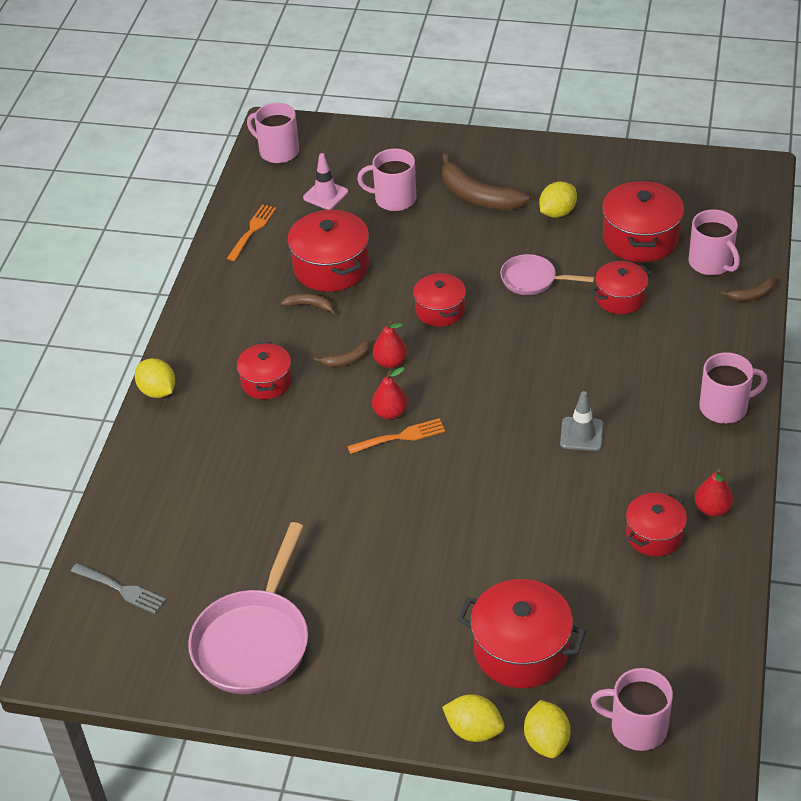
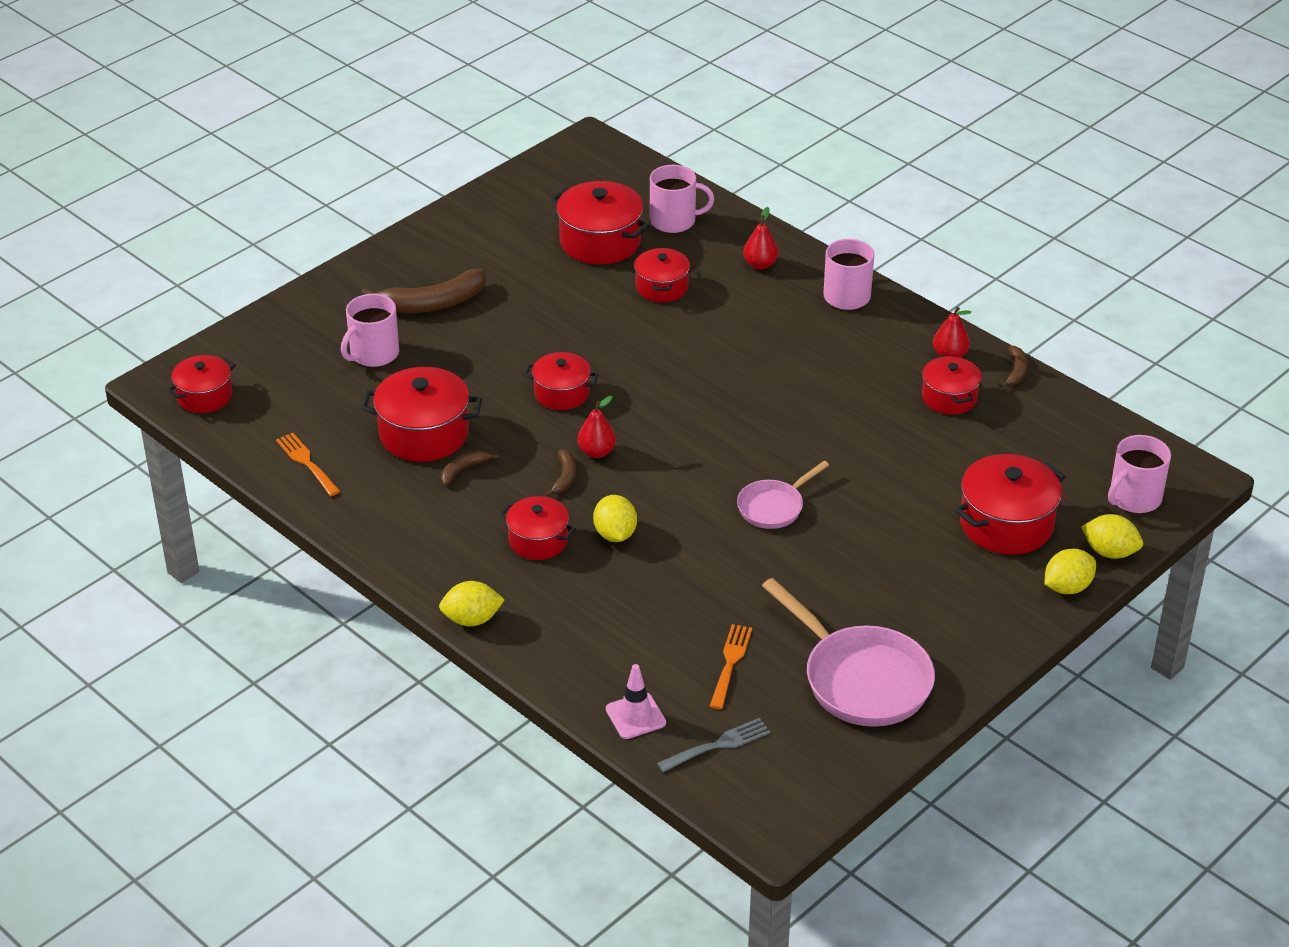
camera: 60 degrees left, 5 degrees down
pink mug [247,103,299,163] -> red pot [167,355,236,413]
pink traffic cone [303,153,348,210] -> pink traffic cone moved to [606,664,666,739]
orange fork [347,418,445,454] -> orange fork moved to [710,624,752,709]
red pear [372,367,407,419] -> red pear moved to [743,207,778,269]
pink pan [500,254,595,295] -> pink pan moved to [737,461,829,529]
yellow lemon [539,181,577,218] -> yellow lemon moved to [593,495,637,542]
grey traffic cone [560,391,603,451] -> none
brown banana [721,277,775,301] -> brown banana moved to [1000,346,1028,387]

